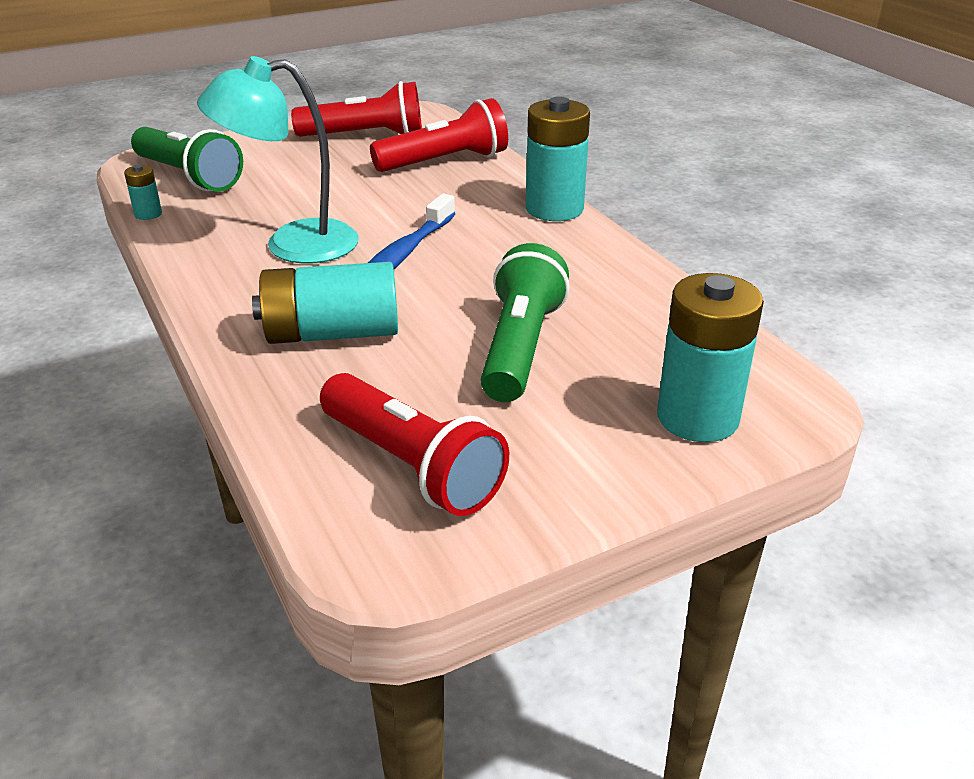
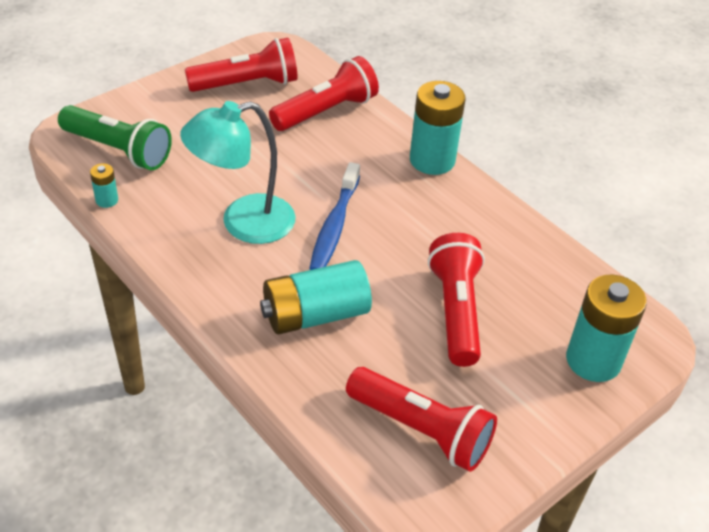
camera: 15 degrees left, 10 degrees up
green flashlight [481,243,570,402] -> red flashlight [428,233,485,367]

